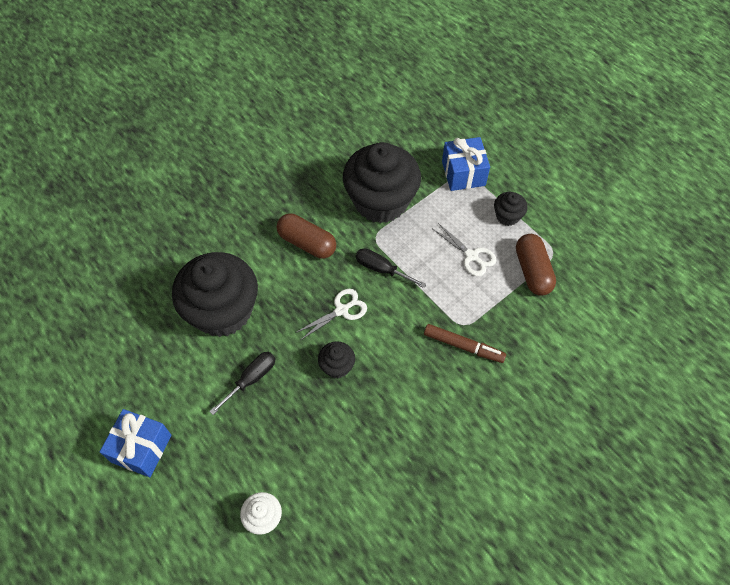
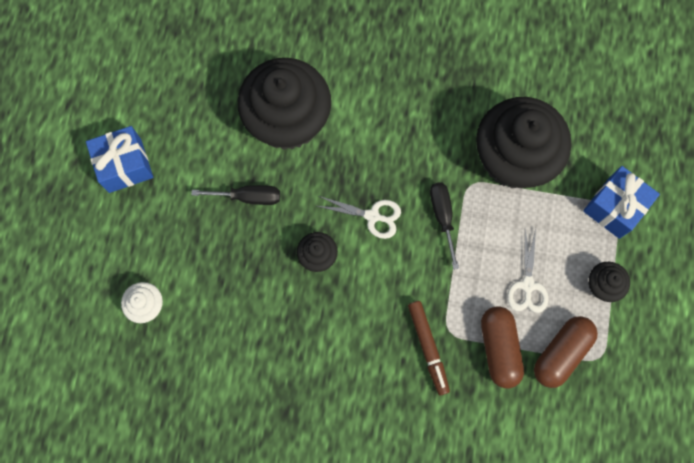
camera: 50 degrees right, 15 degrees up
brown capsule [276,213,336,259] -> brown capsule moved to [481,306,524,388]

